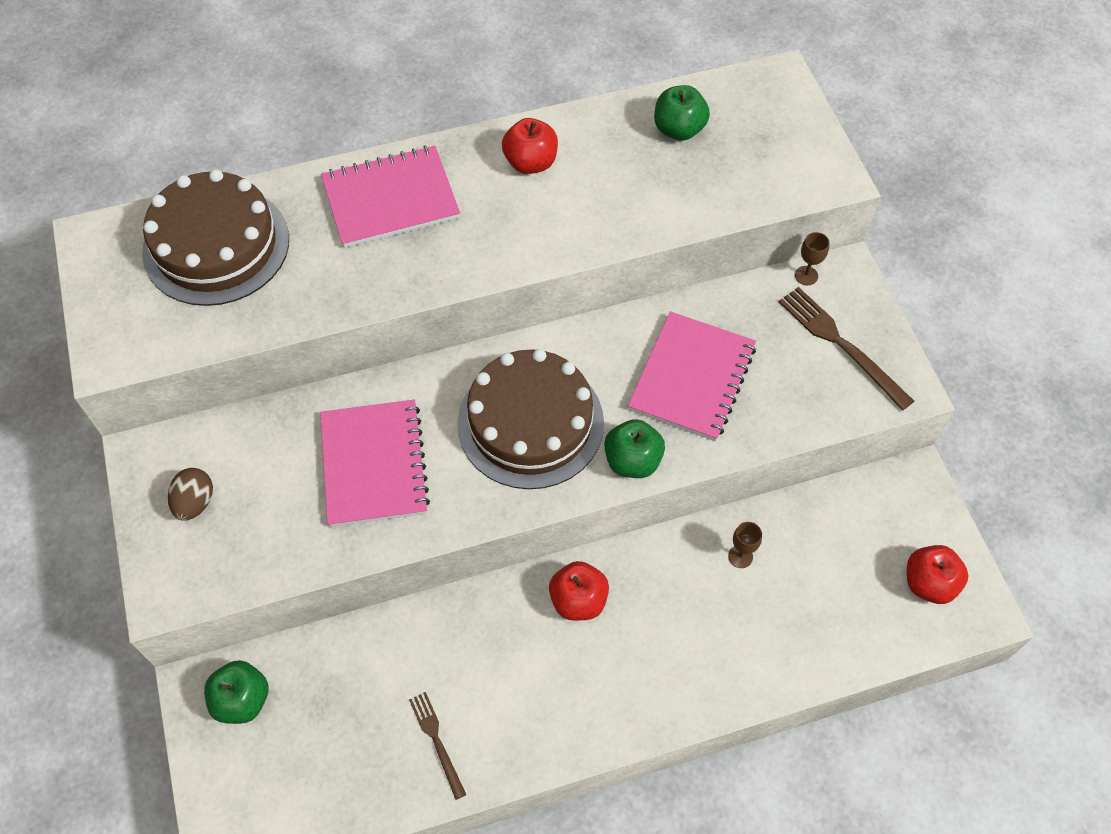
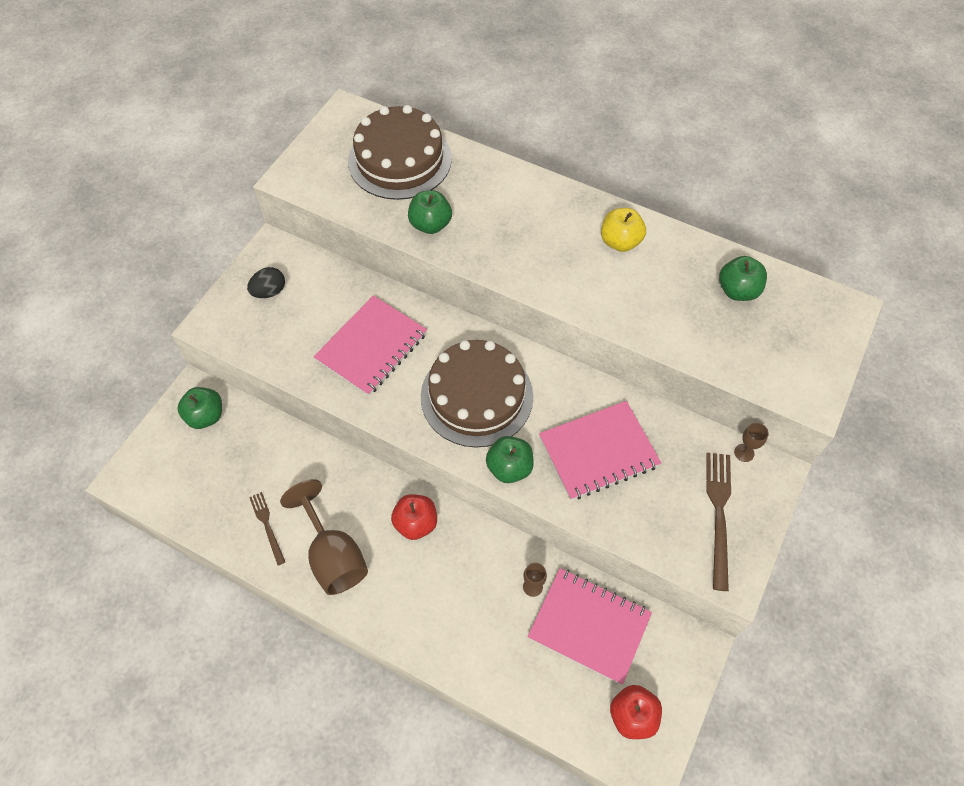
camera: 45 degrees right, 0 degrees up
brown egg [168,468,213,521] -> black egg [247,267,285,298]
pink notebook [321,146,460,248] -> pink notebook moved to [528,568,652,685]
brown fork [409,692,466,800] -> brown fork turned 45 degrees counterclockwise [249,492,285,566]
red apple [502,118,558,174] -> yellow apple [601,208,646,252]
none -> brown goblet [280,479,368,595]
none -> green apple [408,190,452,234]

